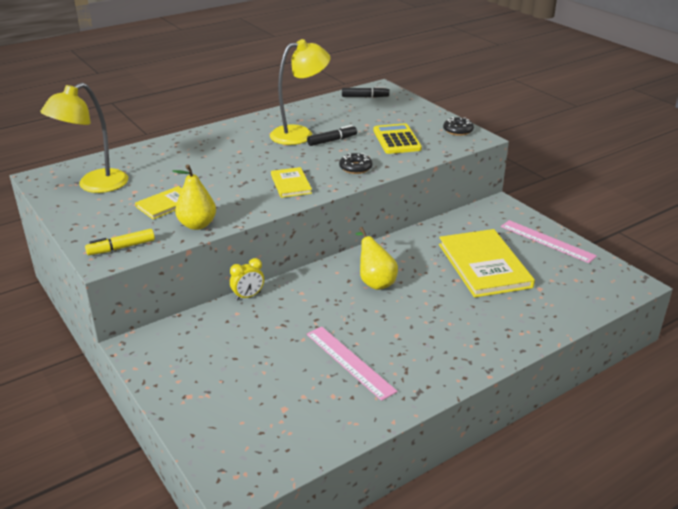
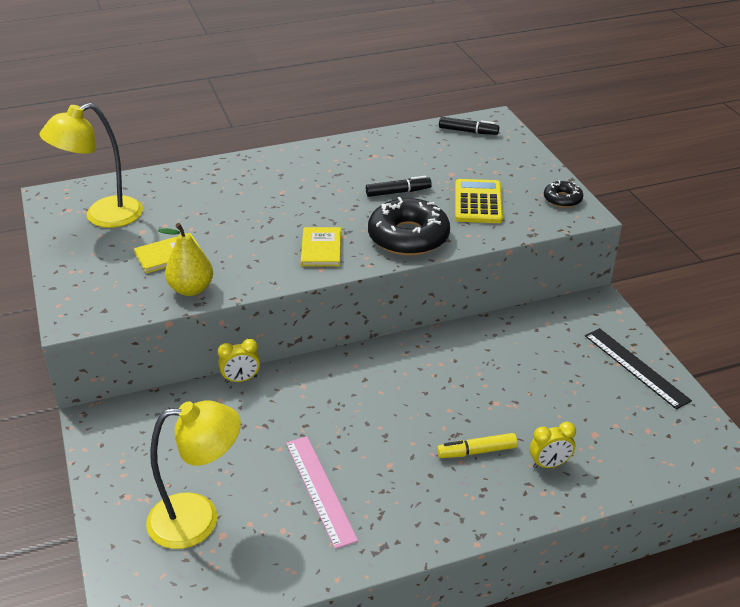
camera: 15 degrees right, 5 degrees up
yellow marker [85,229,155,255] -> yellow marker moved to [437,433,518,458]
yellow lamp [270,39,331,145] -> yellow lamp moved to [146,400,241,549]
black donut [339,153,372,174] -> black donut [368,197,450,256], size x1.99
yellow pear [355,227,398,290] -> none
yellow book [439,229,535,298] -> none
pink ruler [501,220,597,263] -> black ruler [585,328,692,409]
none -> yellow clock [530,422,576,469]

